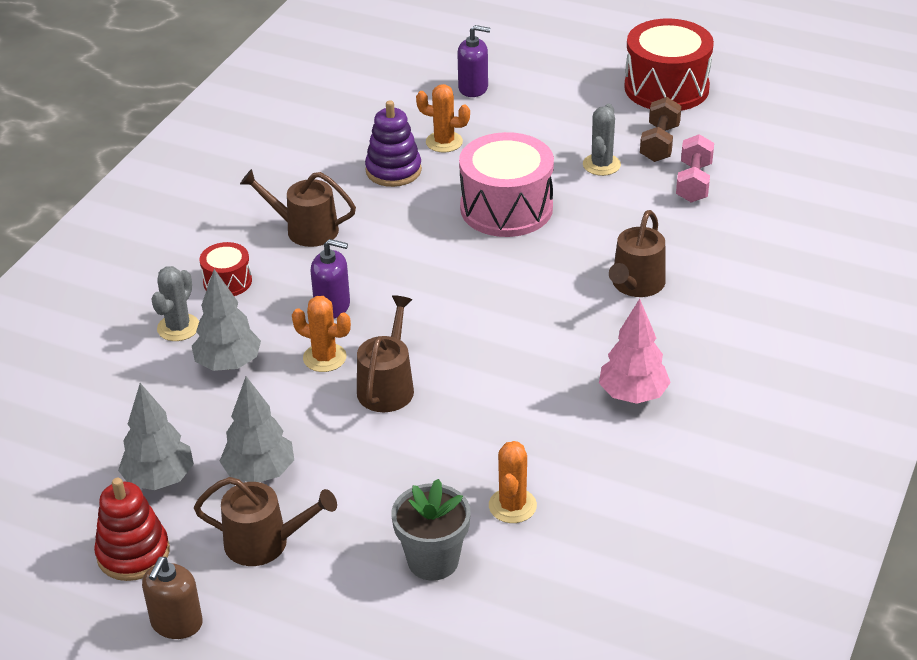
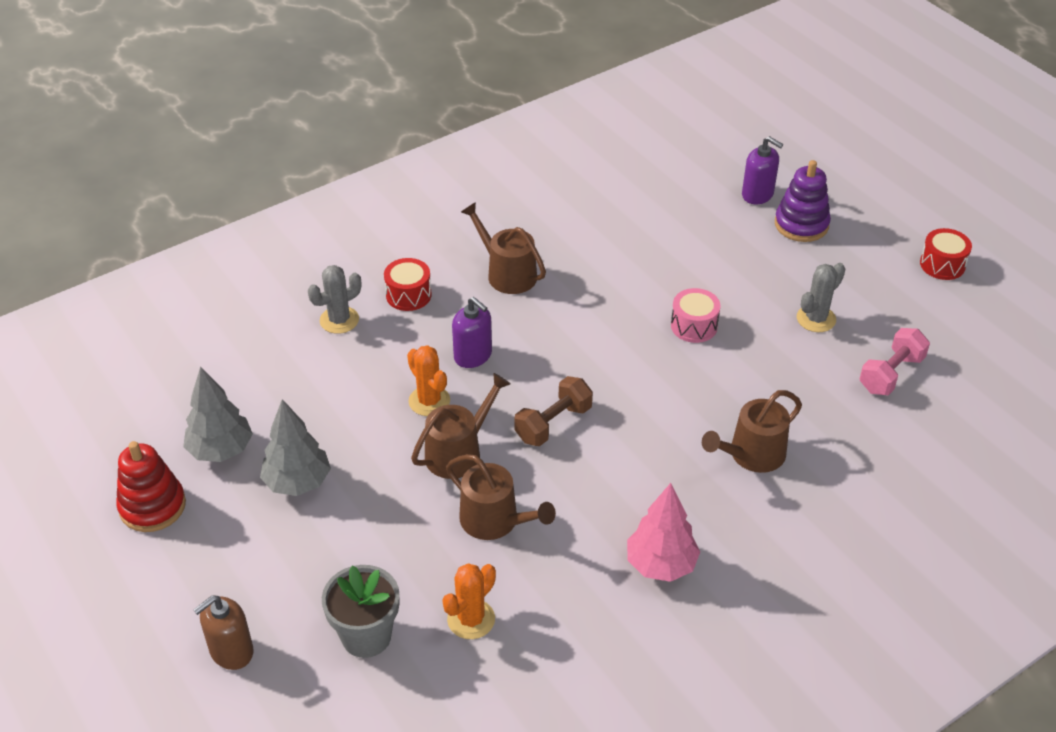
camera: 30 degrees right, 5 degrees up
brown soap dispenser [142,557,203,639] -> brown soap dispenser moved to [194,595,254,670]
grey tree [192,269,261,371] -> none
brown watering can [194,477,337,566] -> brown watering can moved to [446,454,556,540]
purple stacking toy [365,100,422,187] -> purple stacking toy moved to [775,160,831,242]
orange cactus [416,84,470,153] -> none
pink drum [459,132,554,237] -> pink drum [671,288,721,343], size x0.50
red drum [624,18,714,111] -> red drum [920,228,972,280], size x0.50
brown dumbbell [640,97,682,162] -> brown dumbbell moved to [514,376,593,446]

